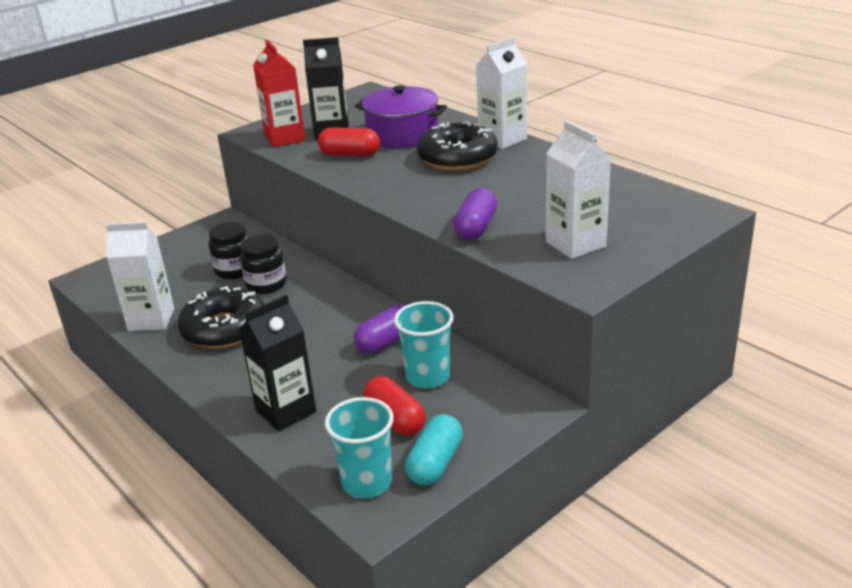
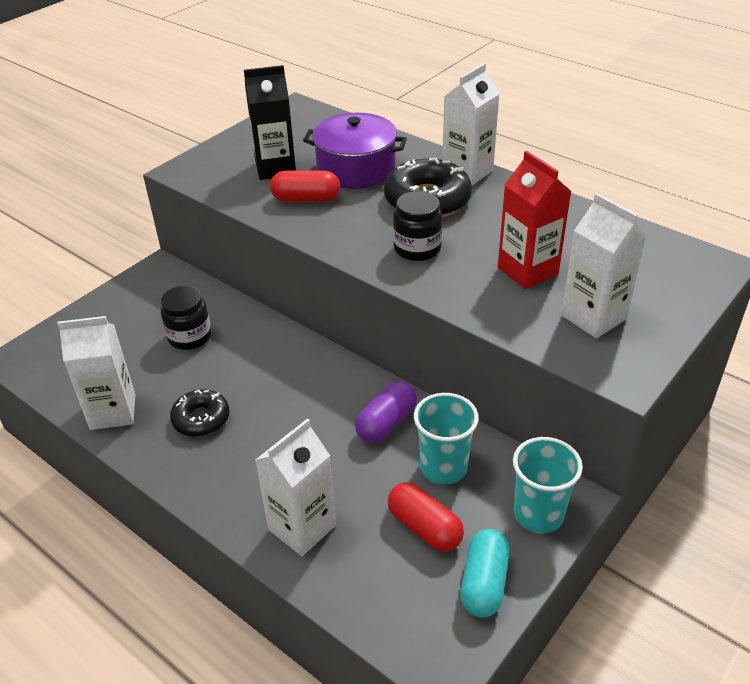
camera: 10 degrees left, 10 degrees up
black donut [177,286,264,349] -> black donut [170,389,229,437], size x0.61
black carton [239,295,316,432] -> white carton [255,418,336,556]
black jar [240,235,287,294] -> black jar moved to [393,191,443,261]
red carton [253,40,305,147] -> red carton moved to [498,151,572,289]
turquoise cup [325,397,394,498] -> turquoise cup moved to [513,437,583,533]
purple capsule [453,188,497,240] -> none

